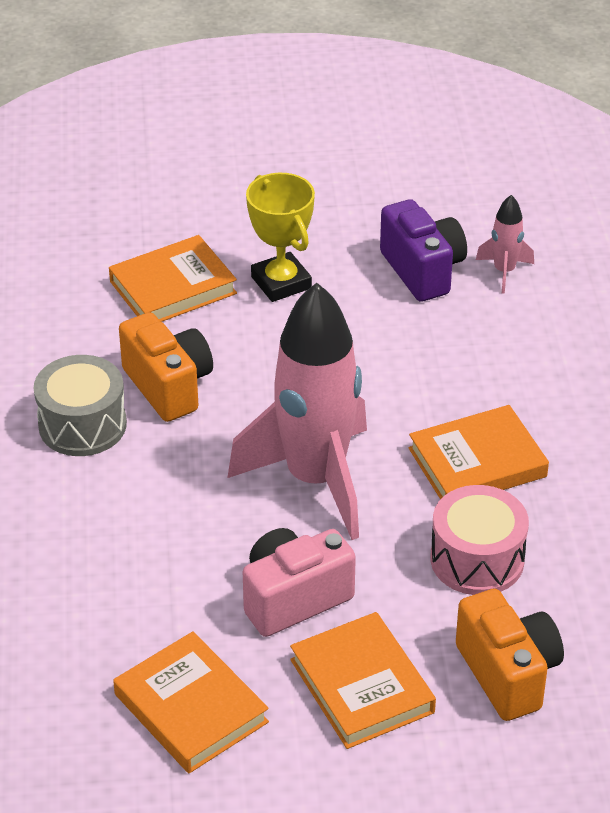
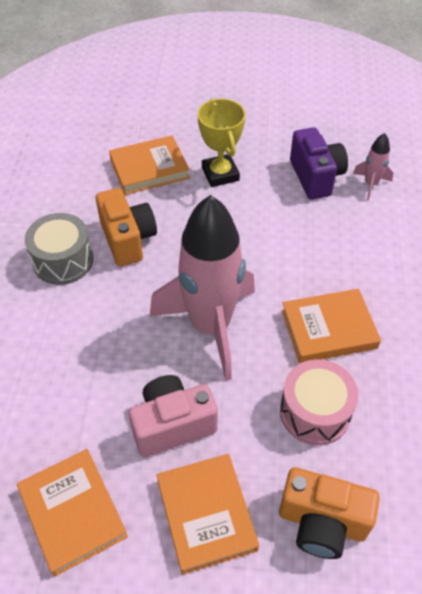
camera: 10 degrees right, 10 degrees up
orange camera [456,589,564,721] -> orange camera turned 120 degrees clockwise [279,467,380,559]

